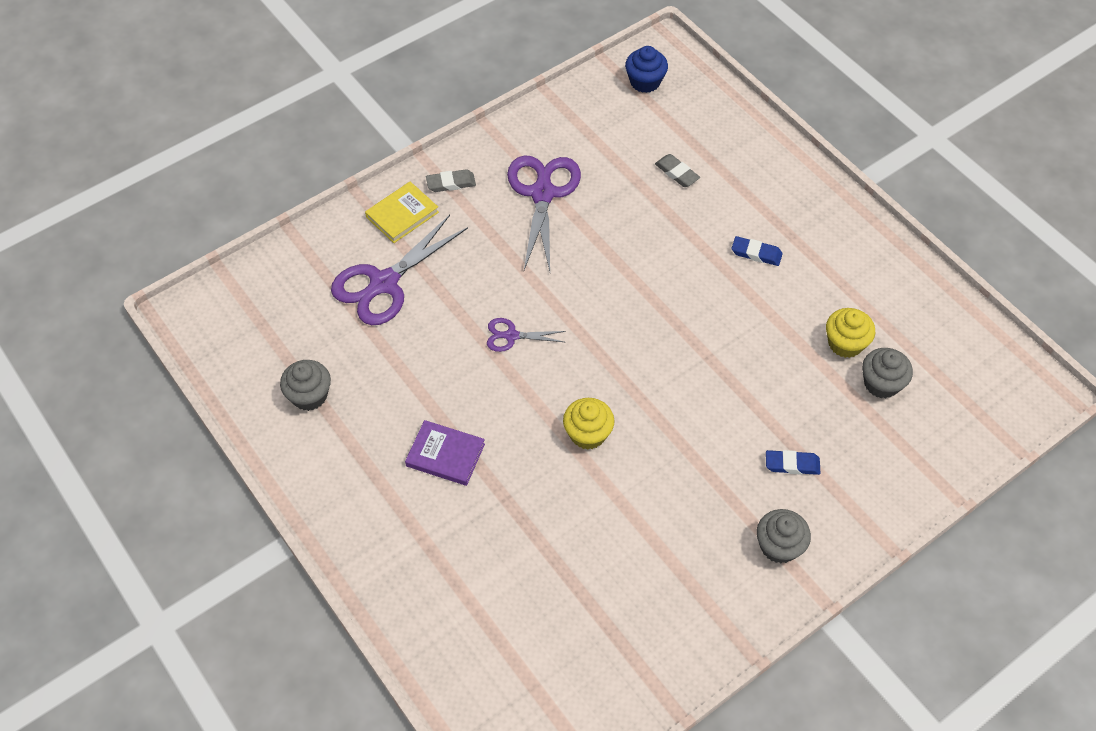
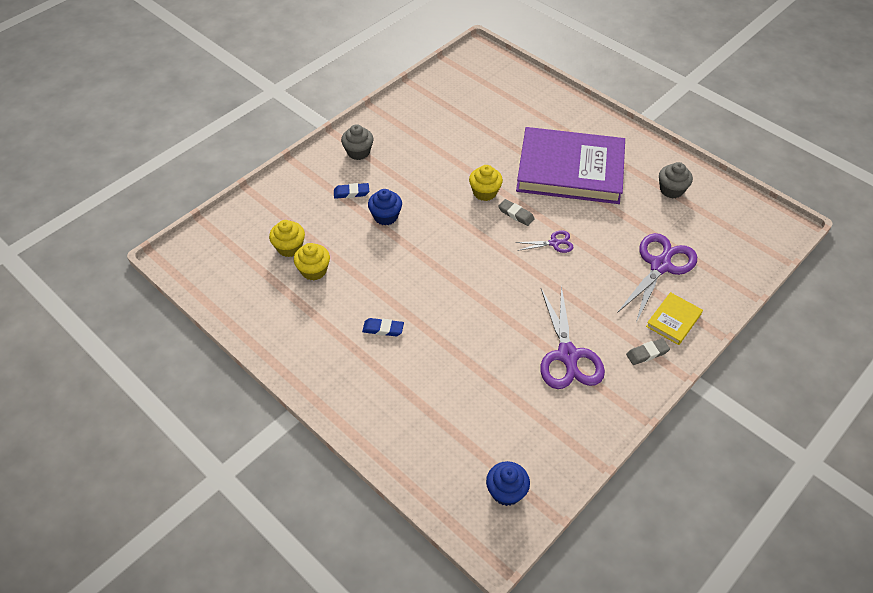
camera: 170 degrees right, 5 degrees down
purple book [405,420,485,486] -> purple book [516,127,625,204], size x2.44
grey eraser [655,154,700,187] -> grey eraser moved to [498,199,535,226]
grey cupcake [862,348,913,398] -> yellow cupcake [269,220,305,257]
none -> blue cupcake [368,189,402,225]

